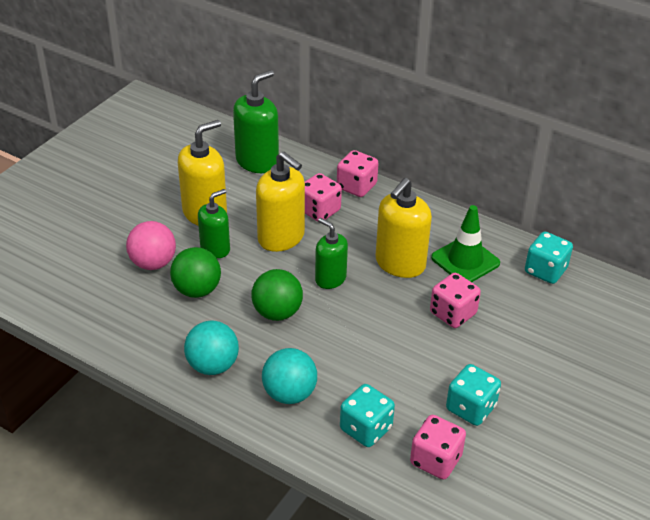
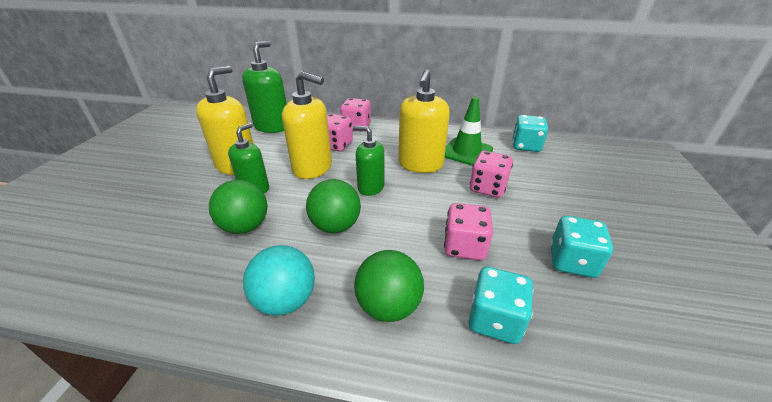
camera: 20 degrees left, 5 degrees down
pink ball [126,221,176,270] -> none
turquoise ball [262,348,317,404] -> green ball [354,250,424,322]
pink dice [410,415,466,480] -> pink dice moved to [444,203,493,260]

